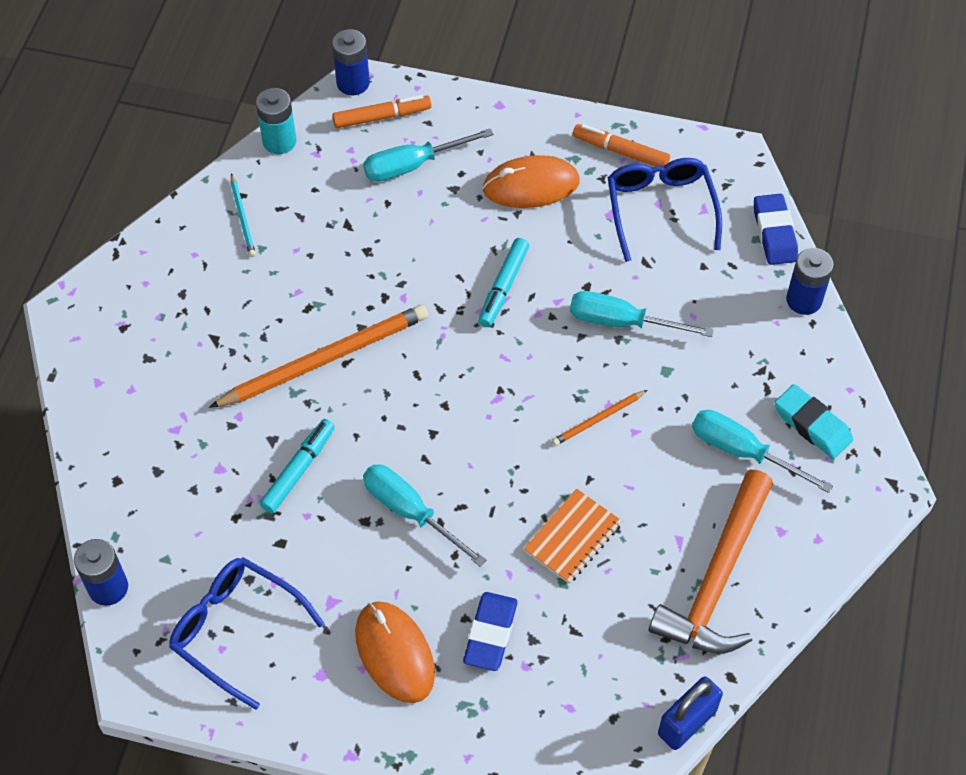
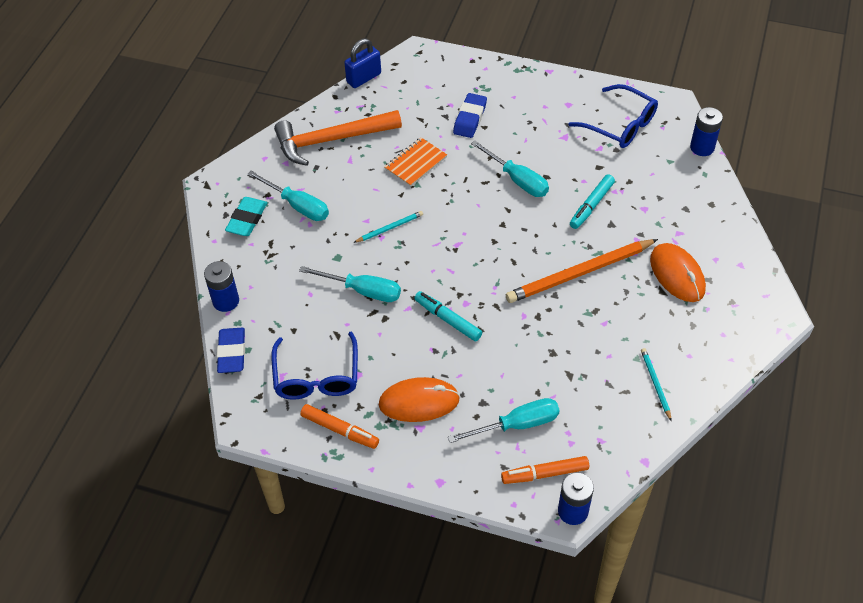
camera: 175 degrees left, 5 degrees down
turquoise battery [256,88,297,154] -> none
orange mouse [355,601,435,703] -> orange mouse moved to [650,243,706,302]
turquoise marker [478,238,529,327] -> turquoise marker turned 75 degrees counterclockwise [414,291,482,341]
orange pencil [552,390,647,446] -> turquoise pencil [354,211,423,243]
orange hammer [649,470,773,654] -> orange hammer turned 135 degrees counterclockwise [274,110,402,166]
turquoise eraser [774,384,853,459] -> turquoise eraser turned 60 degrees clockwise [225,197,267,236]

